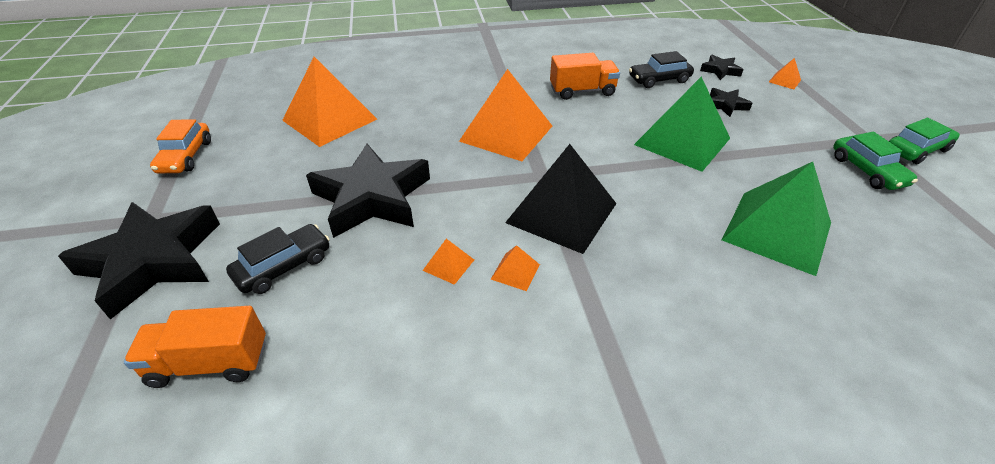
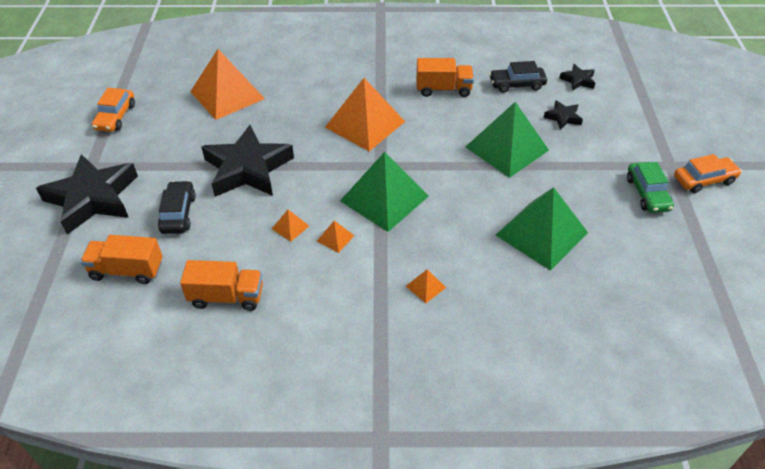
camera: 10 degrees right, 5 degrees up
black car [226,224,330,294] -> black car turned 60 degrees counterclockwise [158,181,196,234]
black pyramid [505,144,617,254] -> green pyramid [340,152,429,232]
orange pyramid [769,58,801,89] -> orange pyramid moved to [406,269,446,303]
green car [889,118,960,164] -> orange car [674,154,742,193]
none -> orange truck [180,260,263,311]

